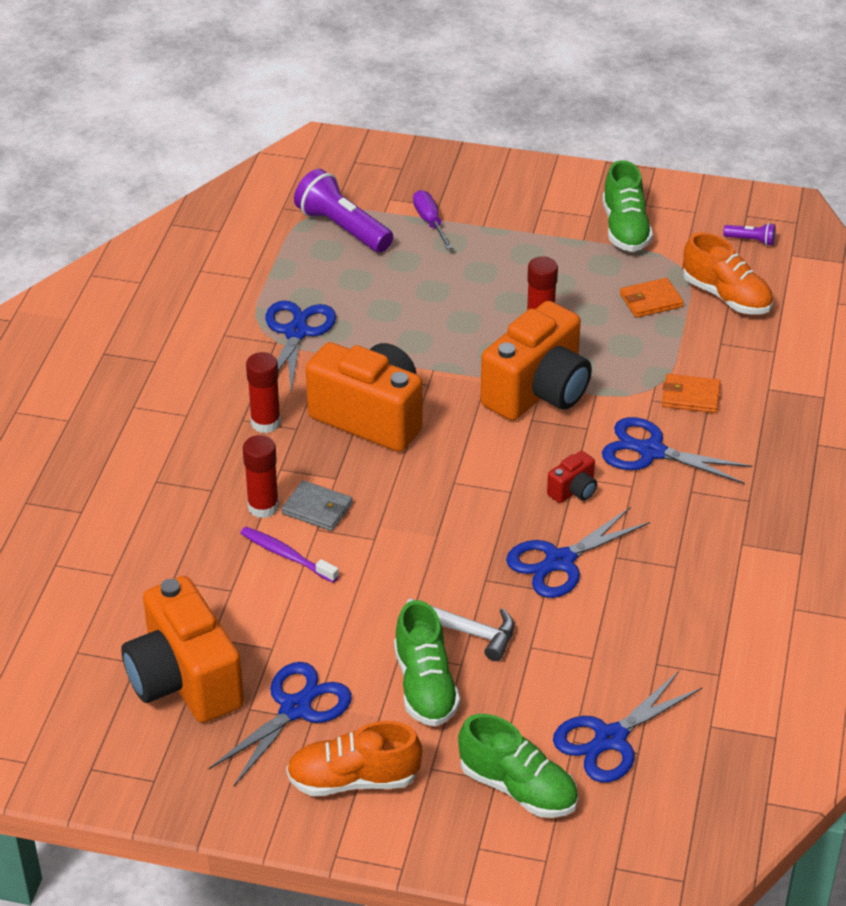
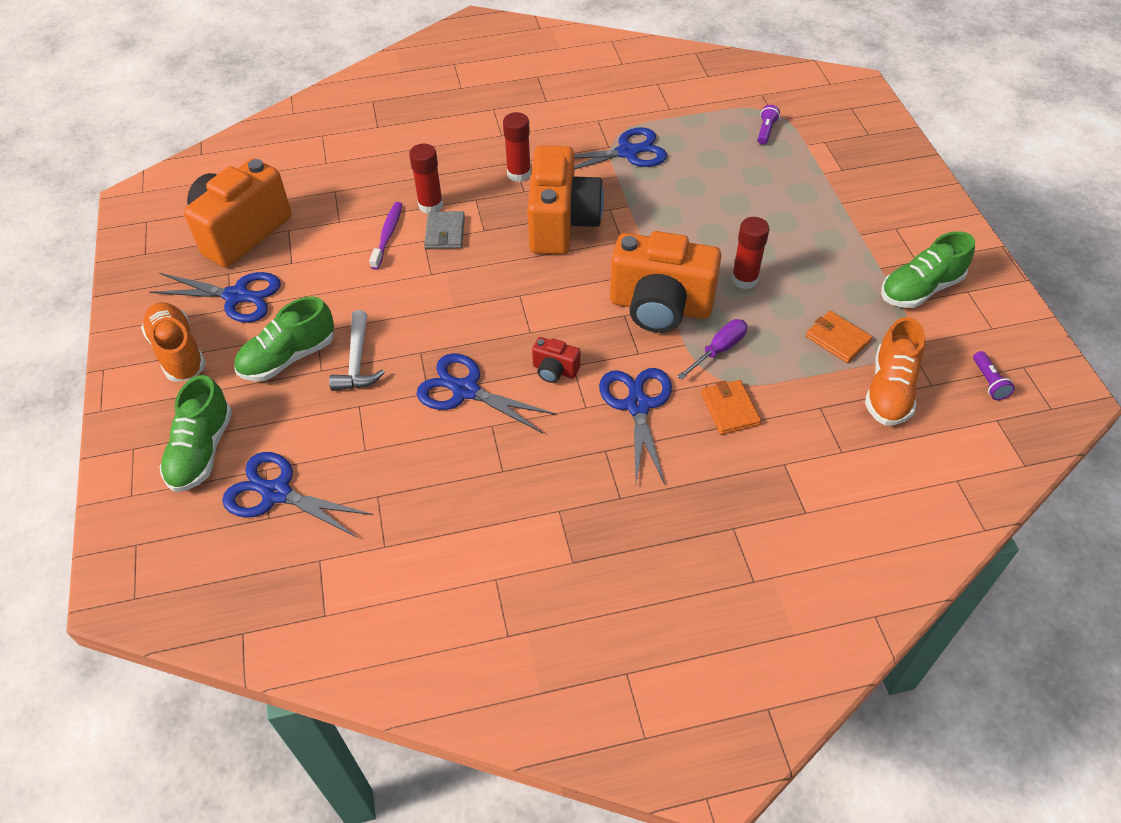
camera: 65 degrees right, 10 degrees up
purple flashlight [294,169,393,253] -> purple flashlight [757,105,780,145], size x0.46
purple screwdriver [413,190,453,249] -> purple screwdriver moved to [677,319,747,380]

